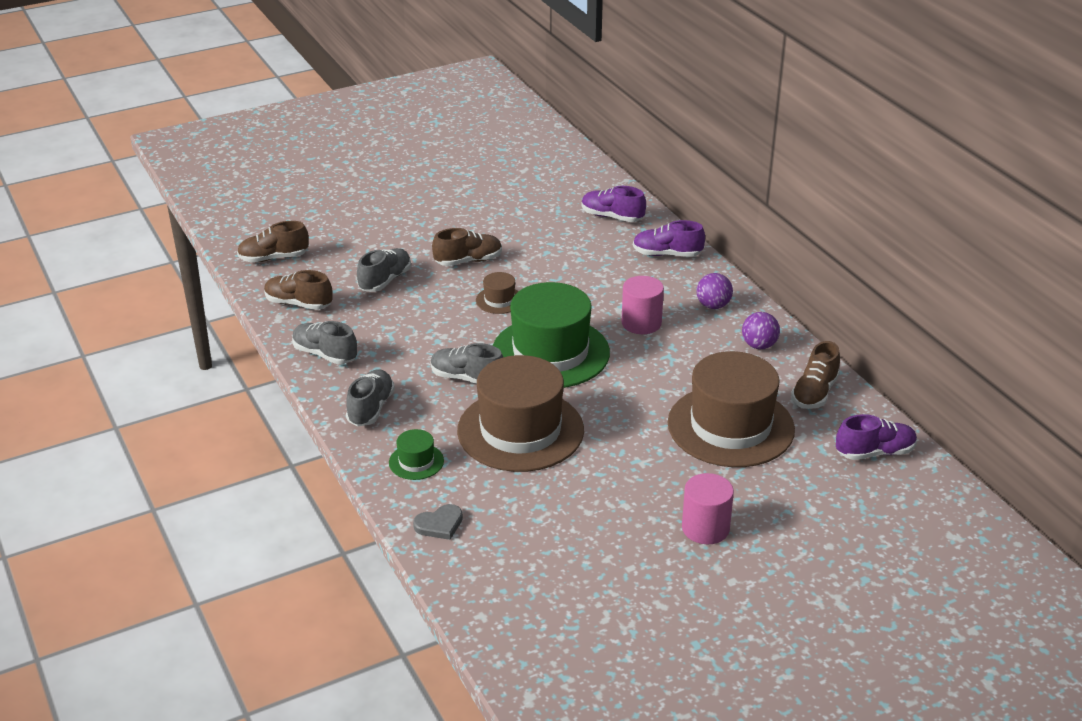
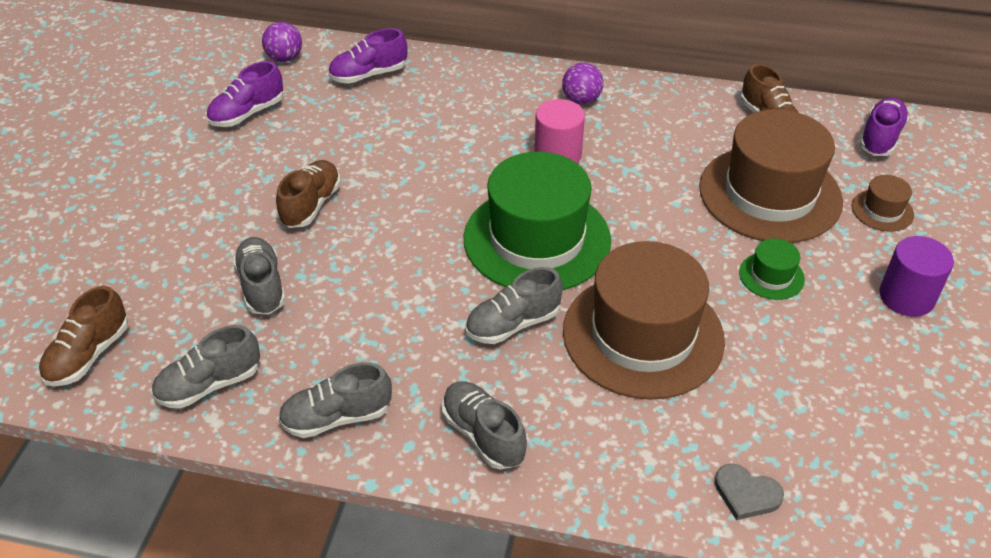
camera: 50 degrees left, 10 degrees up
brown shoe [264,270,333,310] -> grey shoe [151,325,260,409]
green hat [389,429,444,480] -> green hat moved to [739,238,805,300]
grey heart [413,504,463,540] -> grey heart turned 105 degrees clockwise [715,464,784,520]
brown hat [476,272,519,314] -> brown hat moved to [852,175,914,232]
purple shoe [633,220,705,257] -> purple shoe moved to [206,61,283,127]
pink cylinder [682,473,734,544] -> purple cylinder [880,236,954,317]
purple ball [742,312,780,349] -> purple ball moved to [262,22,302,62]

